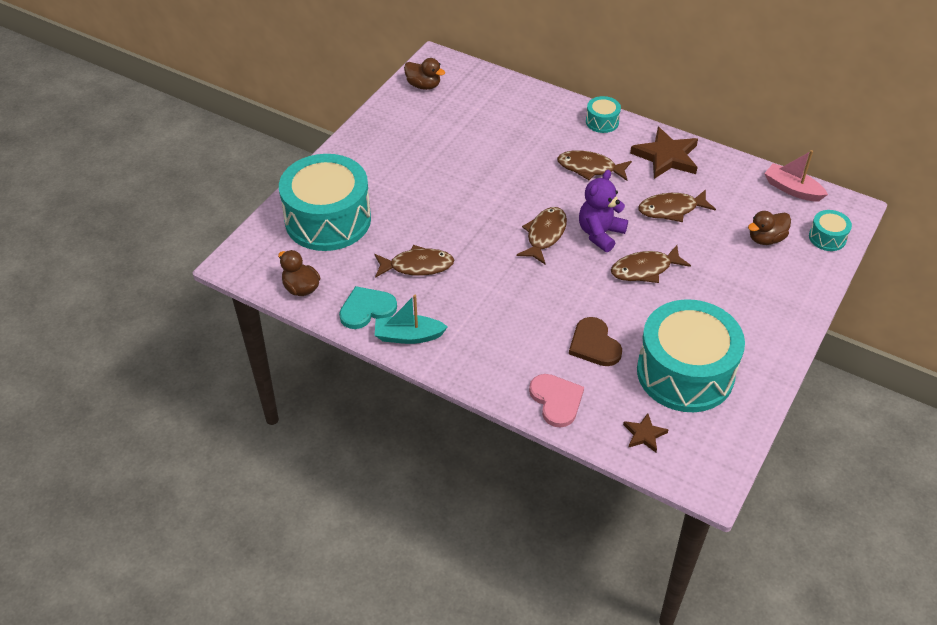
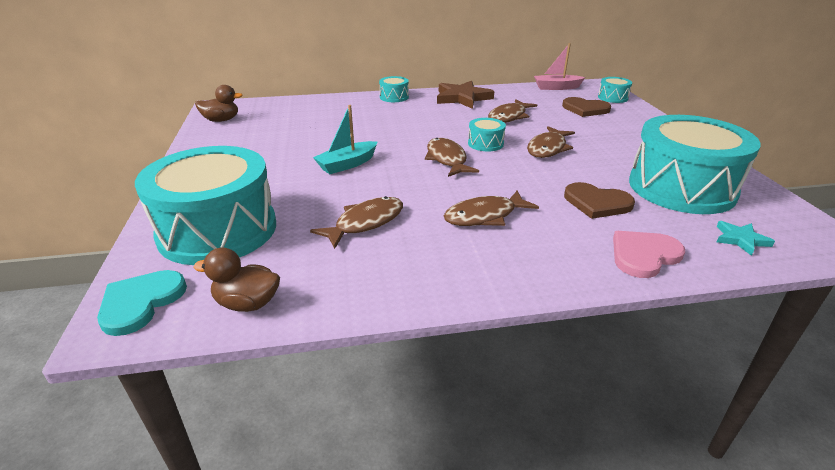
camera: 40 degrees left, 15 degrees down
turquoise heart [339,286,397,329] -> turquoise heart moved to [97,270,187,336]
turquoise boat [375,295,448,344] -> turquoise boat moved to [313,105,377,174]
pink heart [529,374,584,428] -> pink heart turned 60 degrees counterclockwise [613,231,685,278]
brown fish [557,150,632,181] -> brown fish moved to [444,190,539,226]
purple teddy bear [579,170,628,252] -> turquoise drum [468,118,506,151]
brown star [623,413,669,452] -> turquoise star [717,221,775,256]
brown duck [748,211,791,245] -> brown heart [562,97,611,117]

